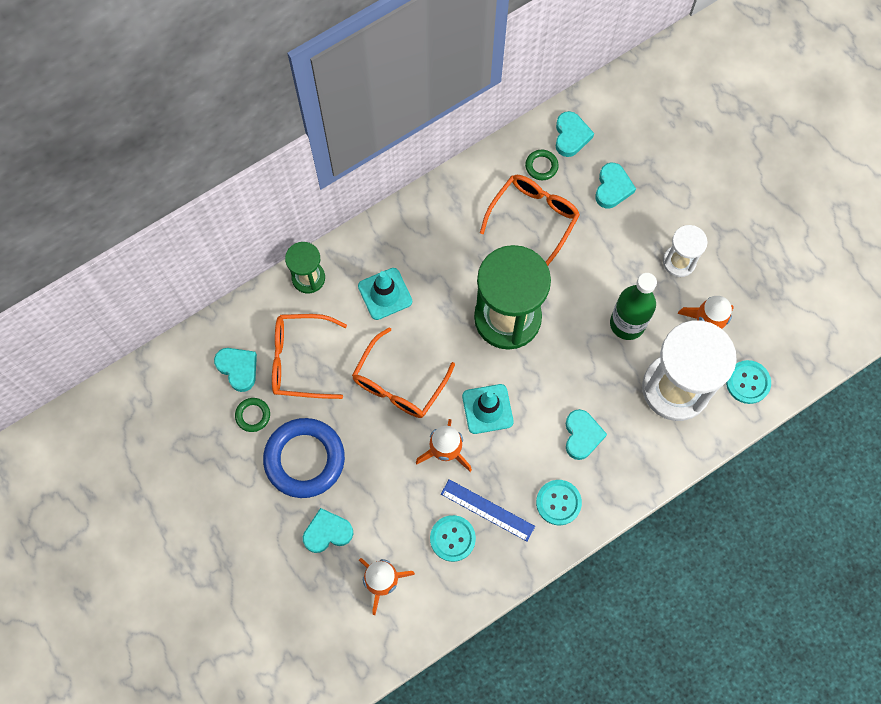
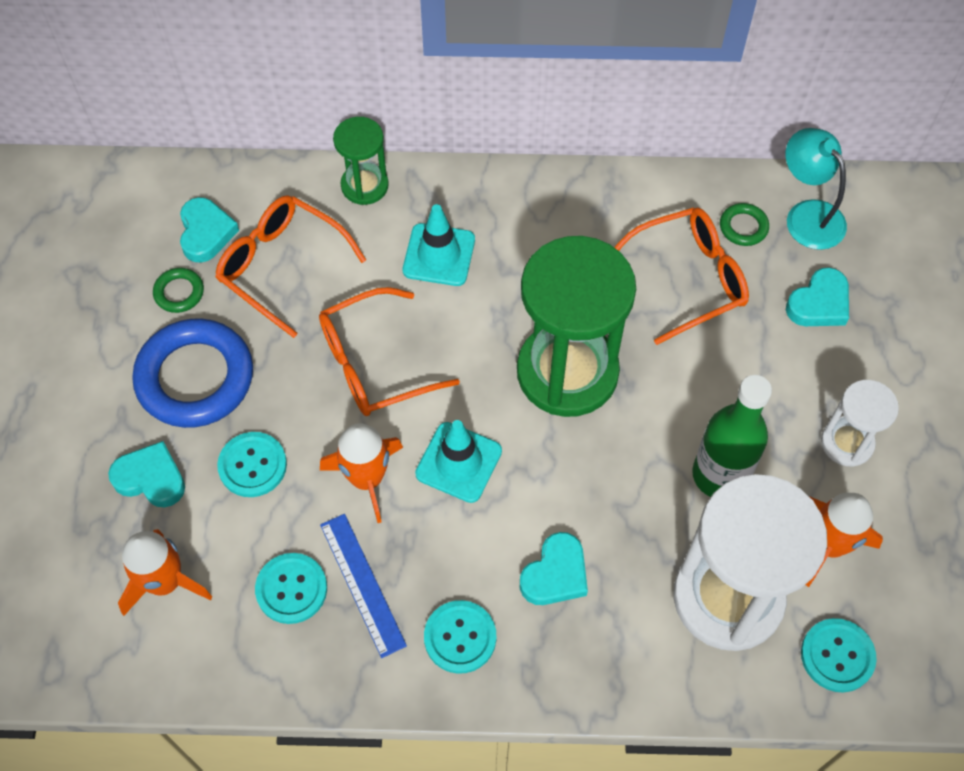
camera: 35 degrees right, 10 degrees down
turquoise heart [556,111,594,157] -> turquoise lamp [786,128,847,250]
none -> turquoise button [217,432,287,497]

